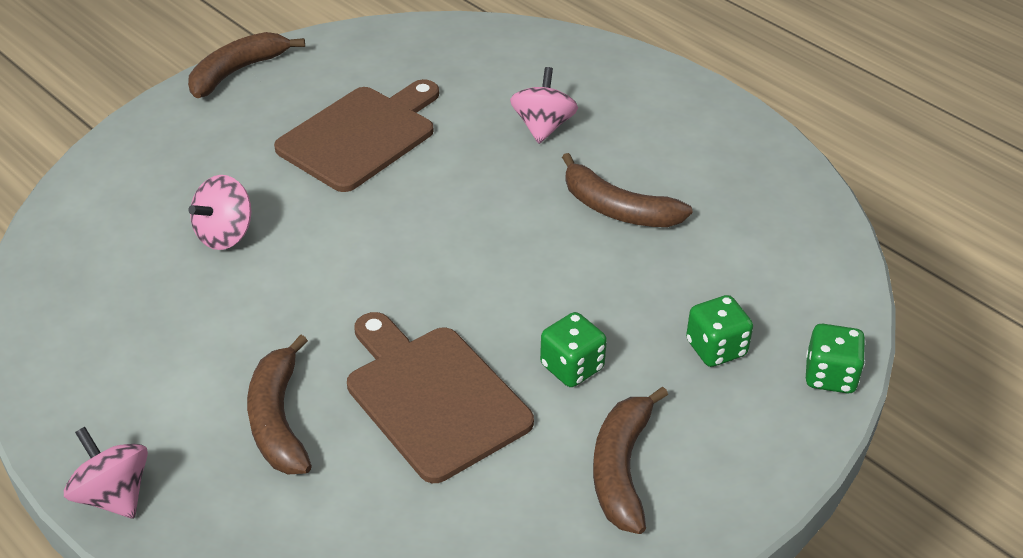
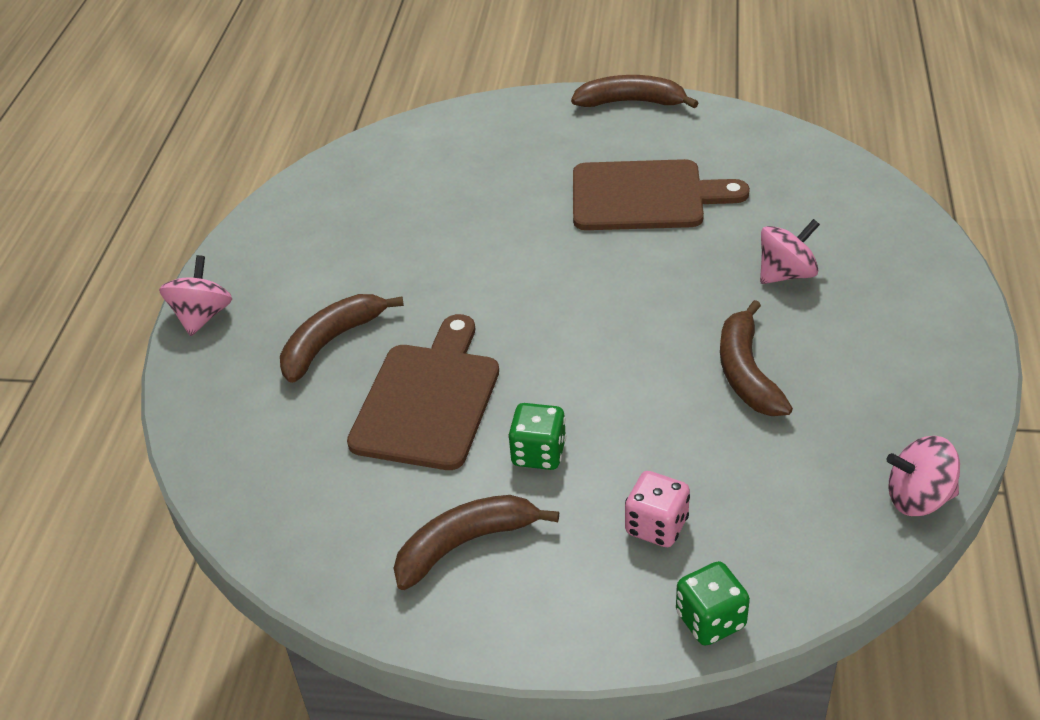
camera: 55 degrees right, 0 degrees up
pink spinning top [188,175,251,250] -> pink spinning top moved to [887,436,960,516]
green dice [686,295,753,367] -> pink dice [625,471,690,547]

